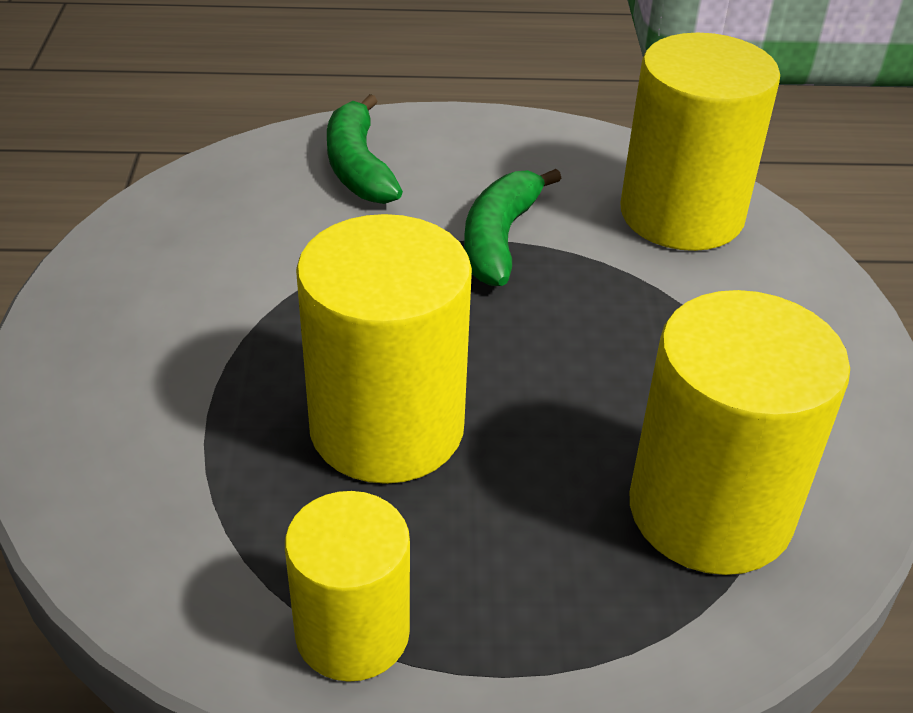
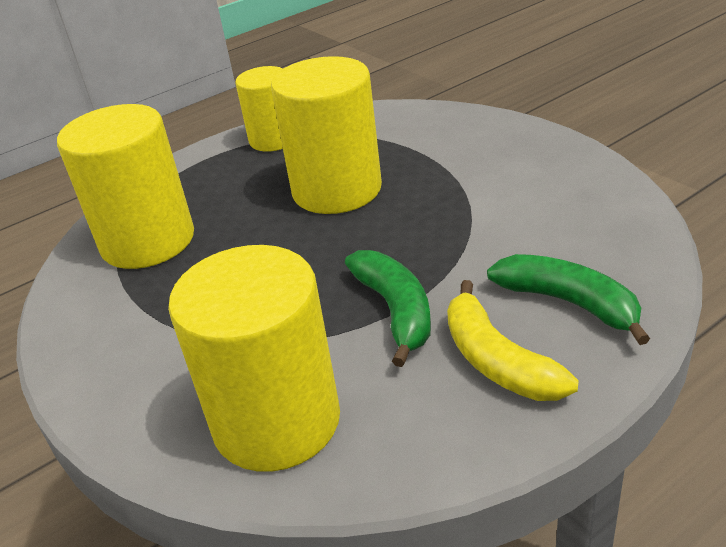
camera: 150 degrees right, 5 degrees down
none -> yellow banana [447,280,579,401]

